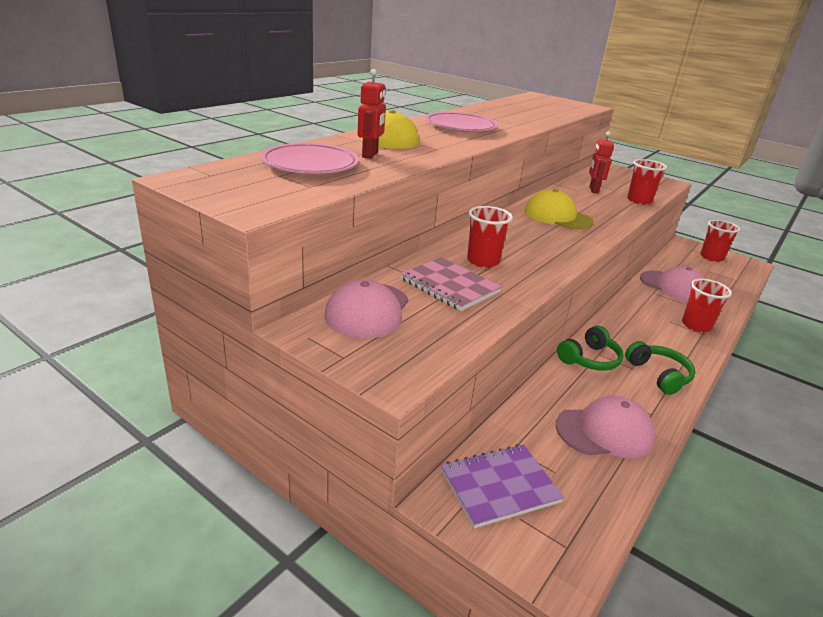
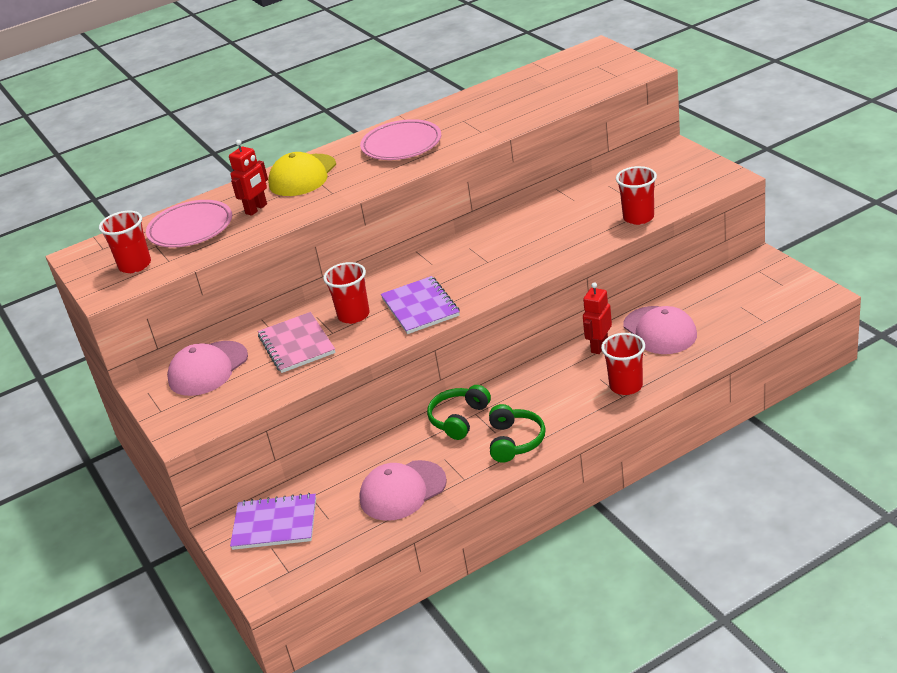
camera: 30 degrees right, 5 degrees up
yellow cap [524,189,594,229] -> none
pink cap [556,396,655,458] -> pink cap turned 135 degrees clockwise [359,460,447,521]
green headphones [557,325,624,371] -> green headphones turned 135 degrees clockwise [427,385,491,440]
red robot [589,132,614,193] -> red robot moved to [583,282,612,354]
red cup [700,220,740,262] -> red cup moved to [99,211,151,273]
none -> purple notebook [381,276,460,334]

